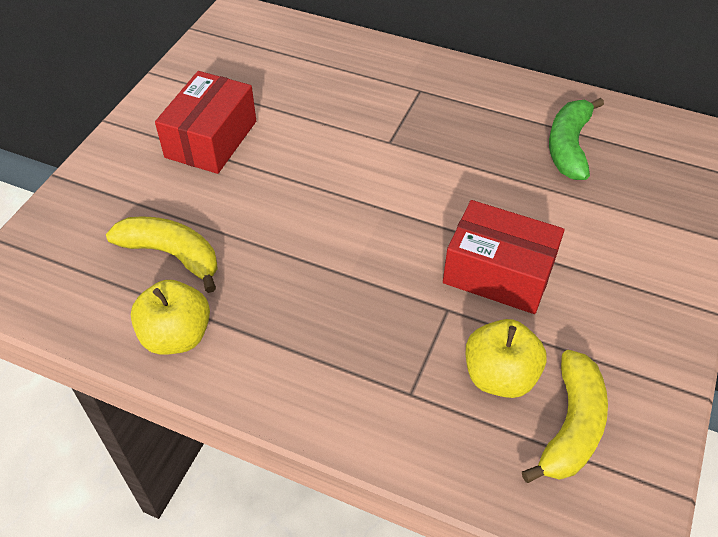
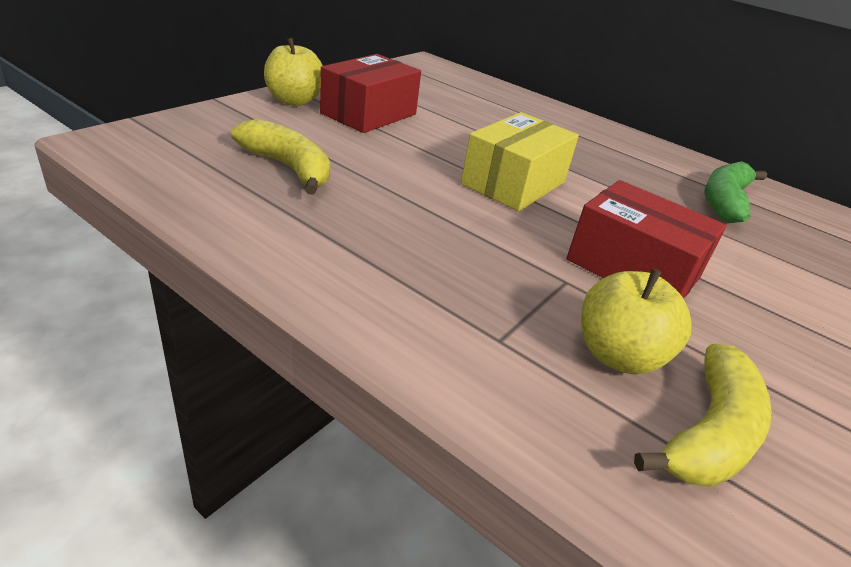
camera: 10 degrees right, 15 degrees down
yellow apple [131,280,210,355] -> yellow apple moved to [264,38,323,106]
none -> yellow box [461,112,579,211]

